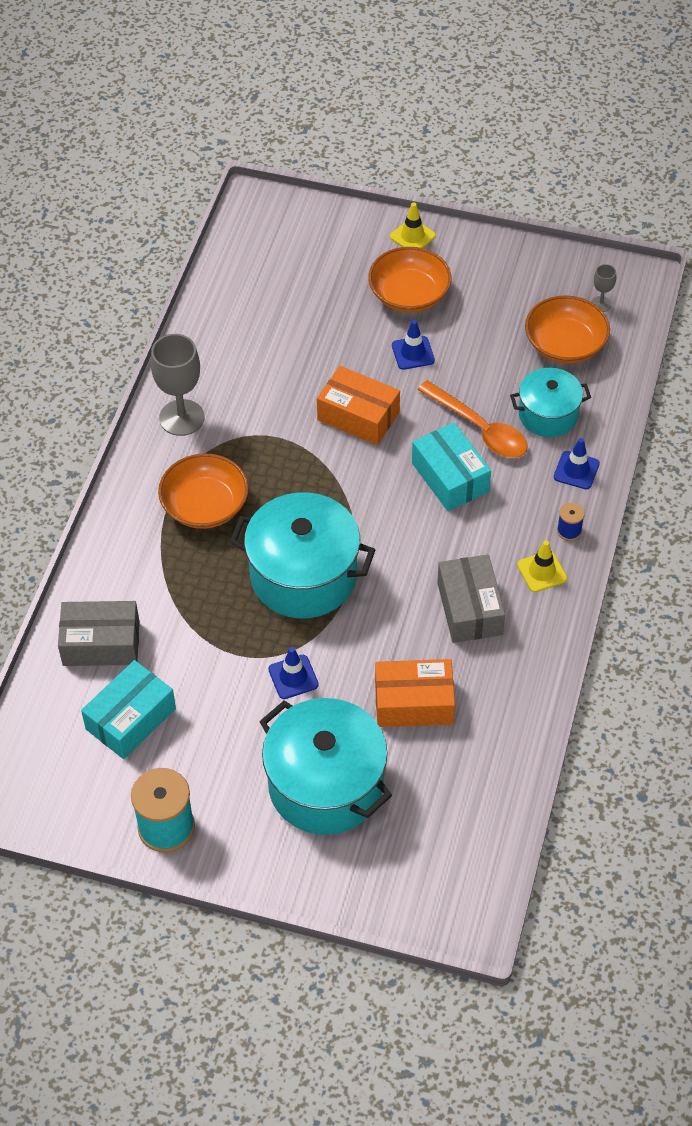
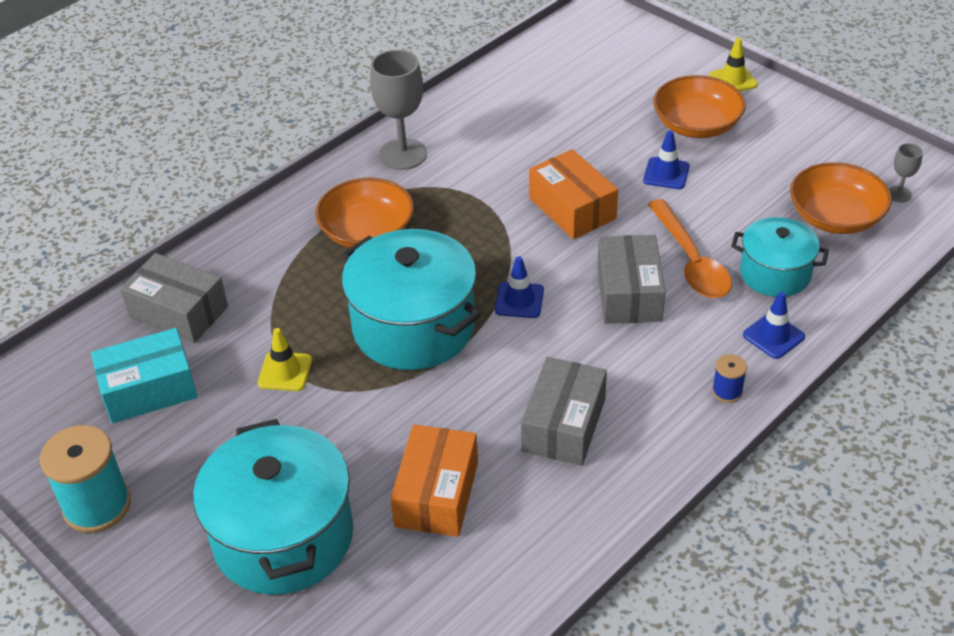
camera: 30 degrees right, 10 degrees down
blue traffic cone [268,647,319,699] -> blue traffic cone moved to [495,256,544,318]
orange box [375,659,455,727] -> orange box turned 75 degrees clockwise [390,425,478,537]
turquoise box [412,422,491,511] -> grey box [597,235,665,324]
yellow traffic cone [517,540,567,592] -> yellow traffic cone moved to [258,328,312,391]

